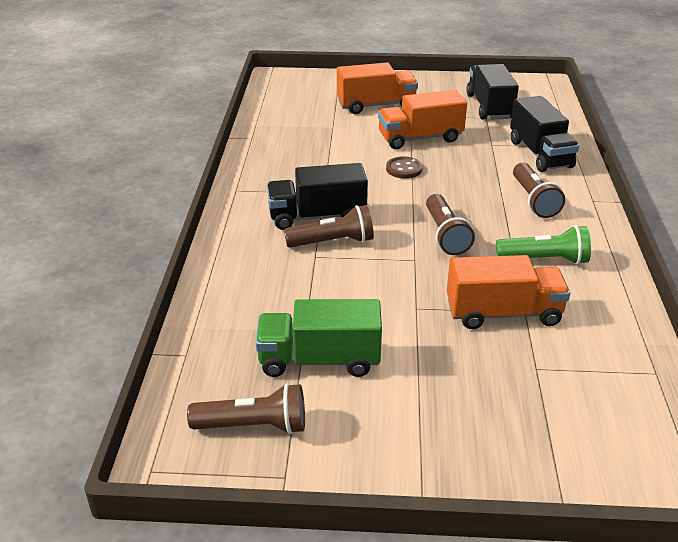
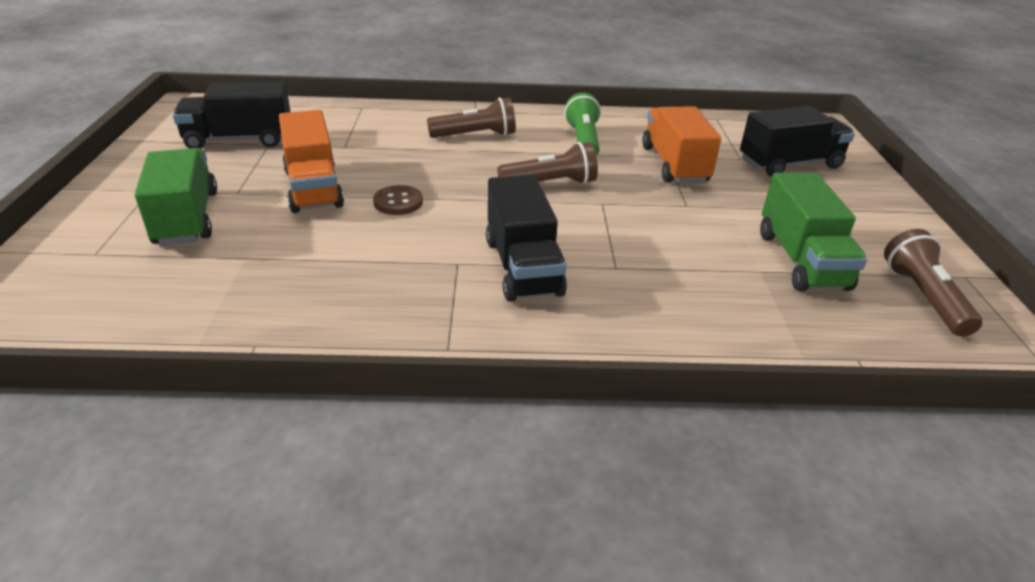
camera: 95 degrees left, 0 degrees up
brown flashlight [284,205,374,248] -> none
orange truck [337,62,418,114] -> green truck [135,148,217,245]
black truck [510,96,579,172] -> black truck moved to [740,106,855,177]

